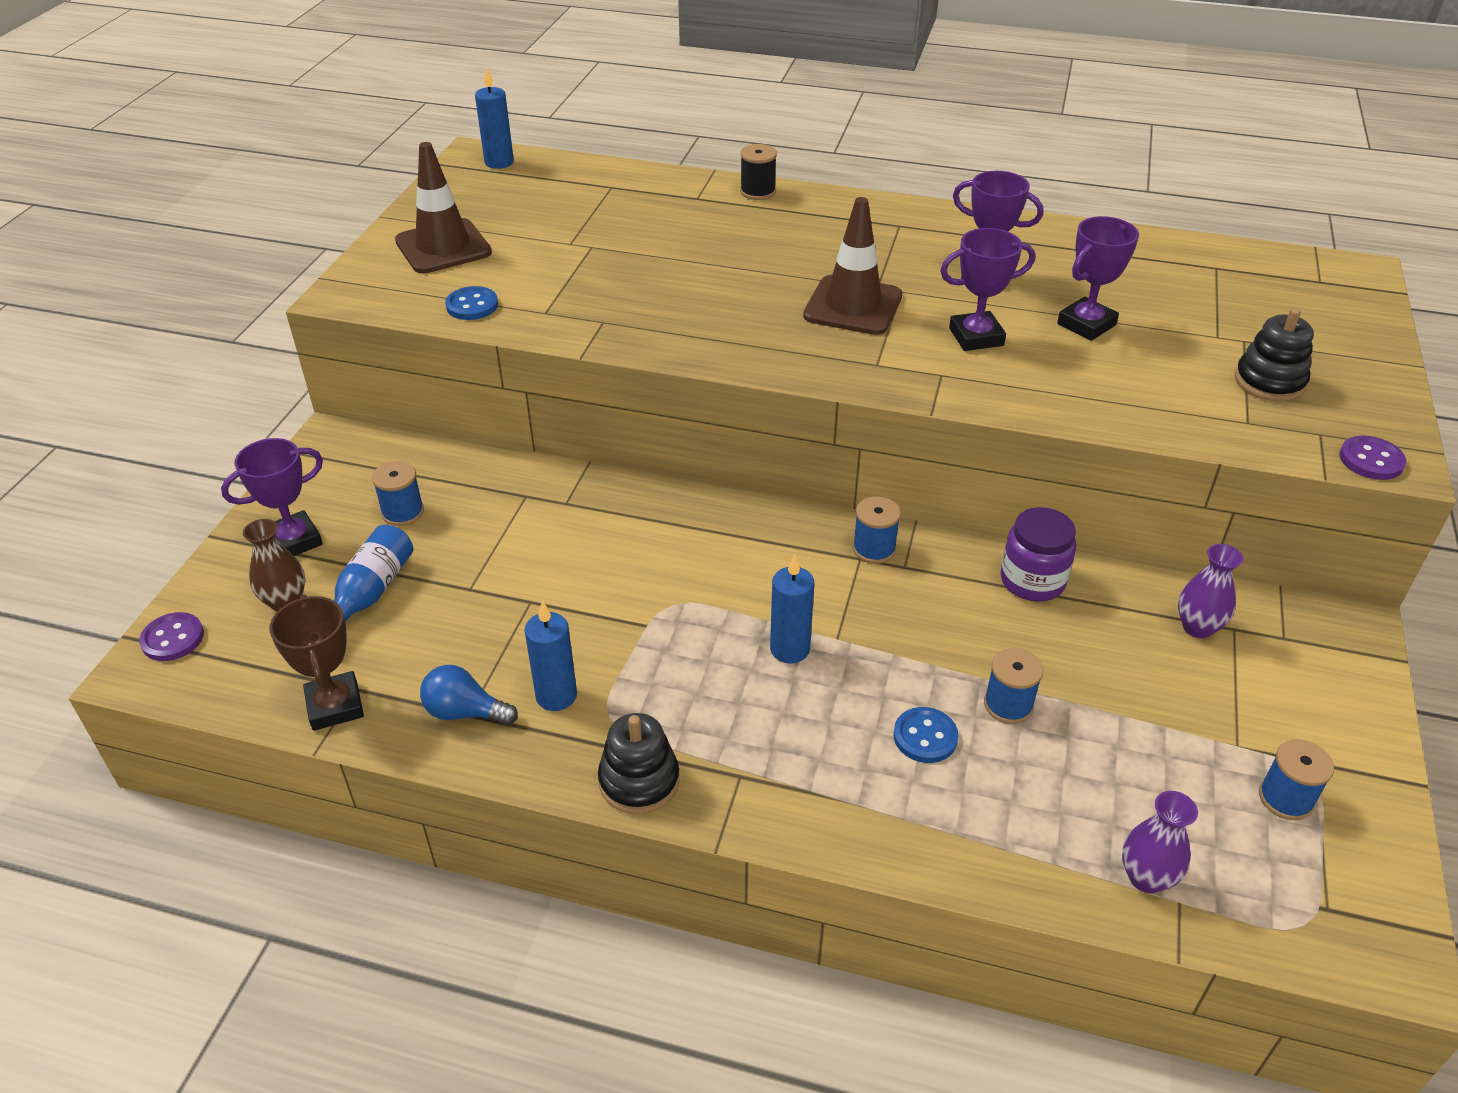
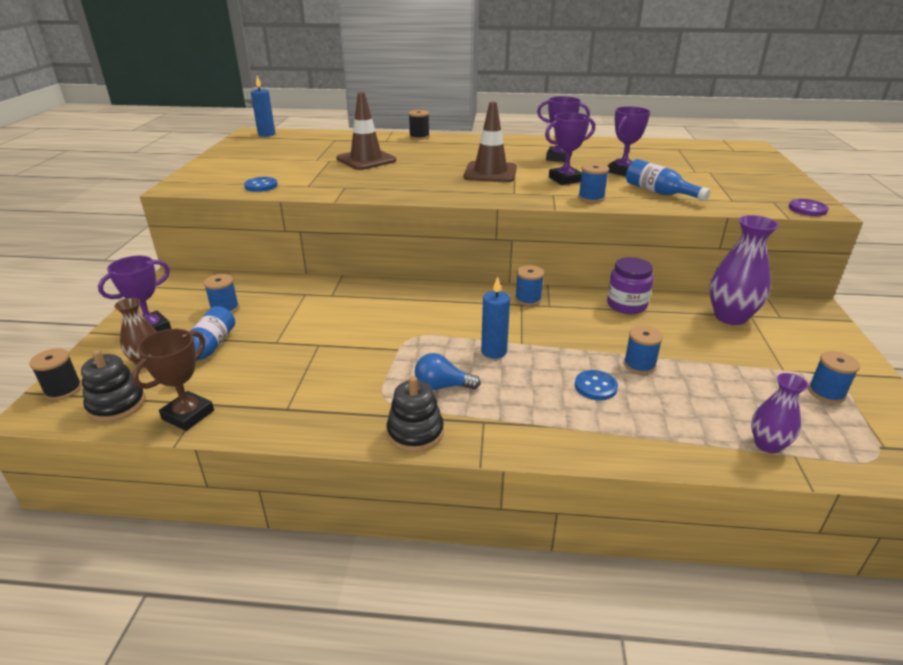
camera: 10 degrees left, 10 degrees down
purple button [139,612,204,661] -> black spool [29,348,82,400]
brown trophy [269,595,364,731] -> brown trophy turned 60 degrees clockwise [132,329,214,431]
brown traffic cone [395,142,492,273] -> brown traffic cone moved to [336,92,396,170]
blue light bulb [420,665,518,726] -> blue light bulb moved to [415,353,481,390]
blue candle [525,601,577,711] -> none
purple vase [1178,544,1243,638] -> purple vase [709,215,779,325], size x1.68
black stacking toy [1235,308,1314,402] -> black stacking toy moved to [81,350,146,422]
none -> blue spool [578,163,609,203]
none -> blue bottle [626,159,711,201]

